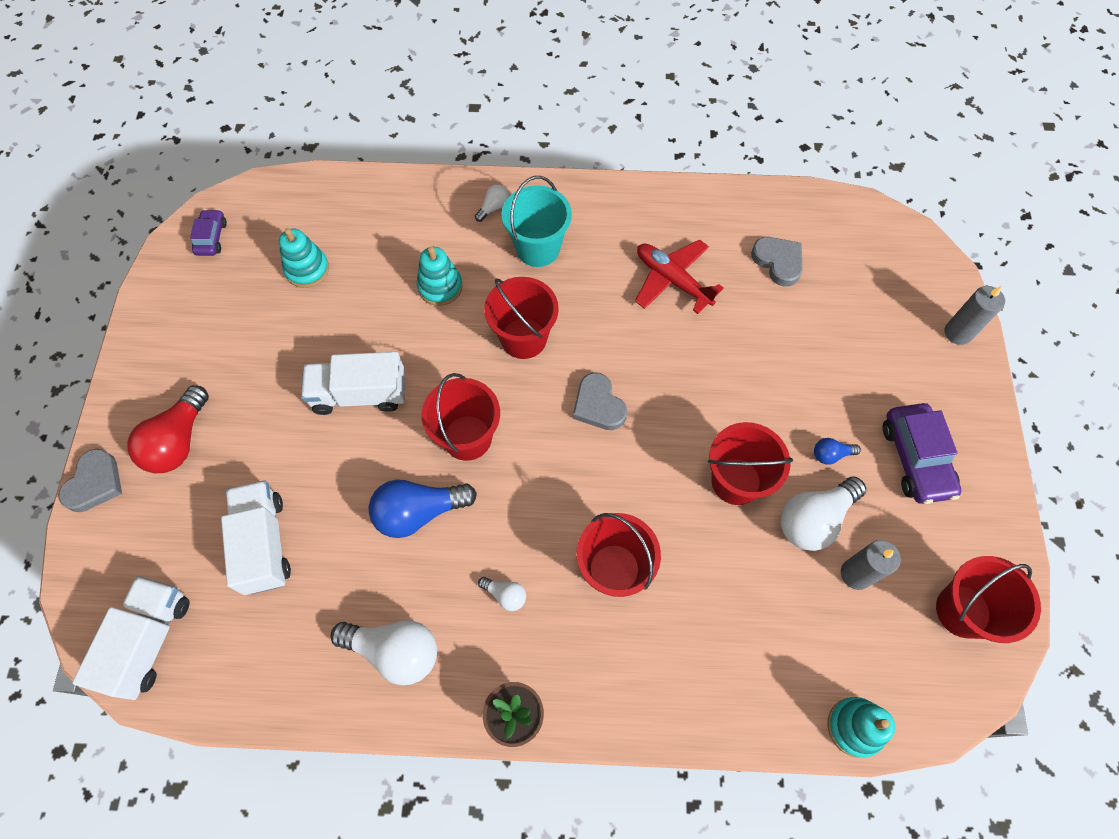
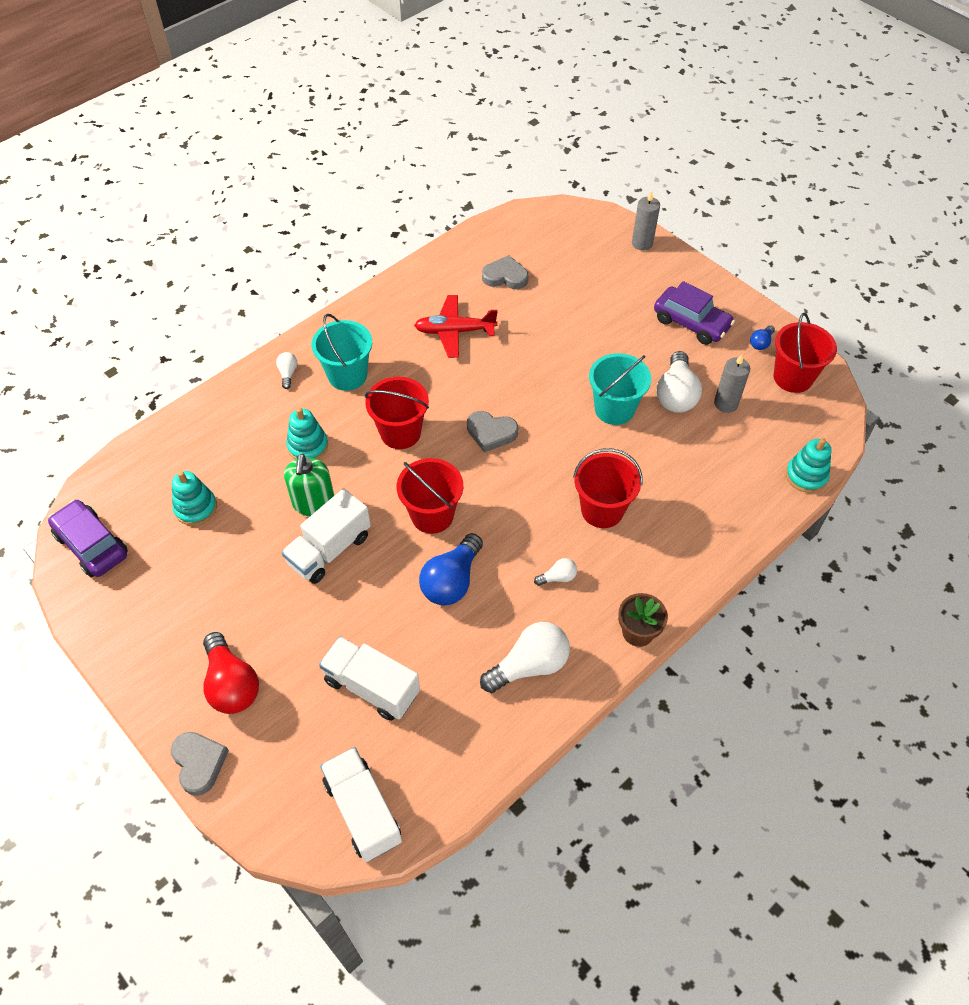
camera: 45 degrees left, 10 degrees down
purple car [190,209,227,256] -> purple car [48,499,128,577], size x1.74
red bucket [708,422,793,505] -> turquoise bucket [589,353,651,425]
blue light bulb [814,438,861,465] -> blue light bulb moved to [750,325,775,350]
none -> green soap dispenser [284,454,334,516]

